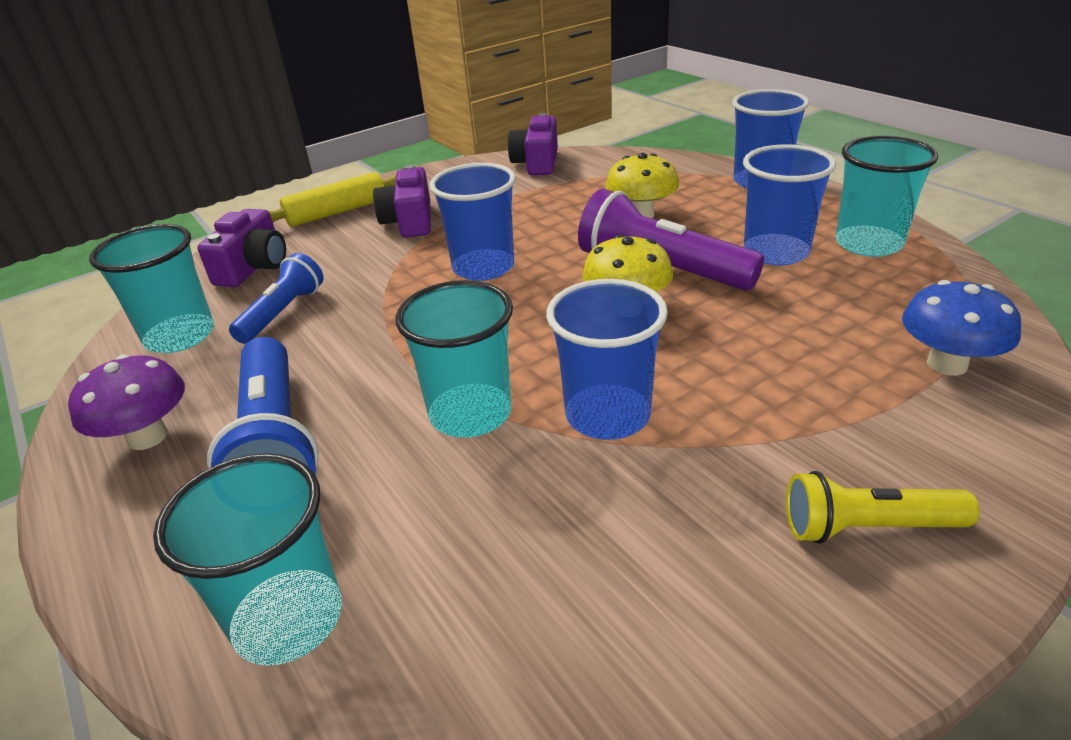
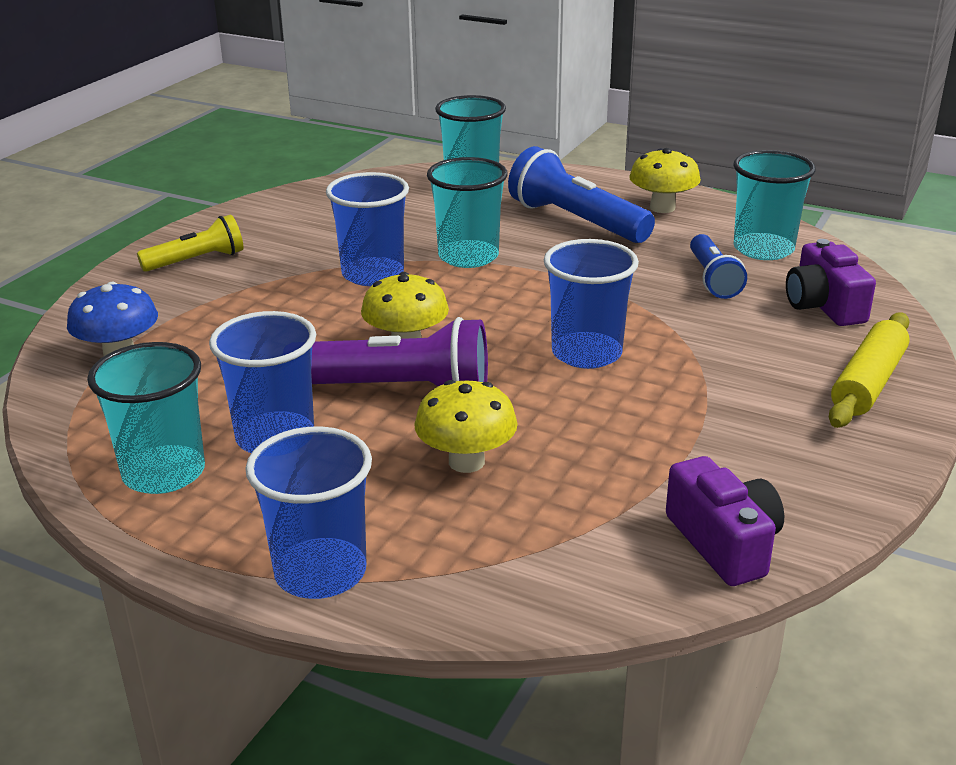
camera: 150 degrees right, 5 degrees down
purple mushroom [68,354,185,450] -> yellow mushroom [629,148,701,213]
purple camera [373,165,431,238] -> none

